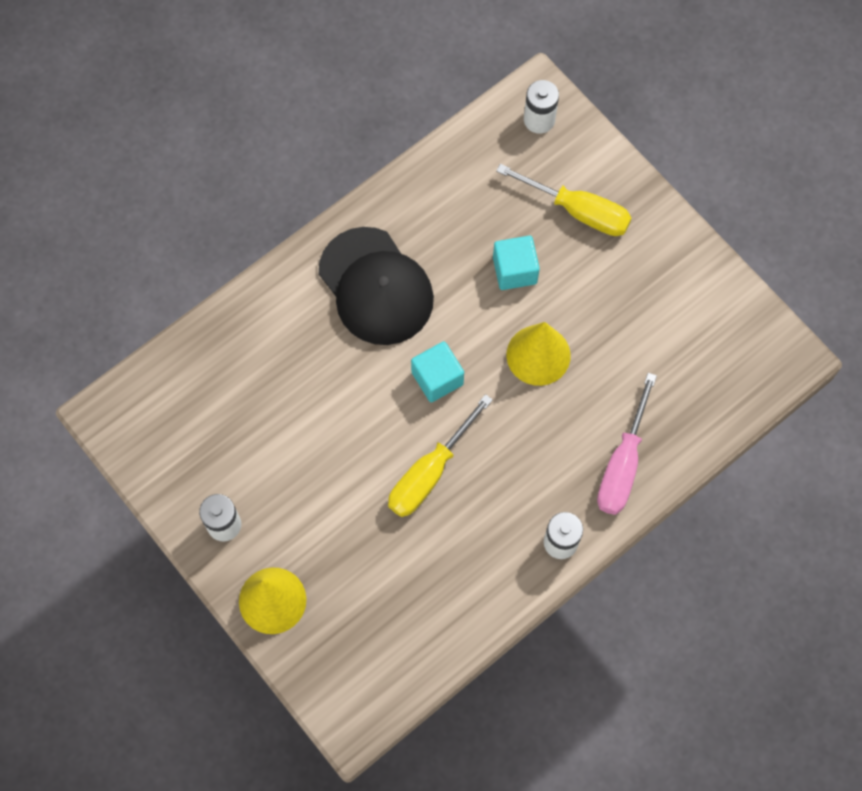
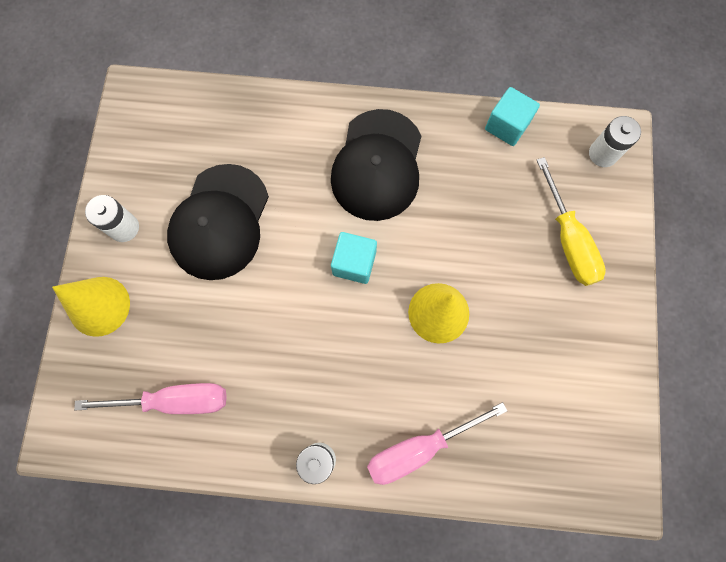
camera: 45 degrees right, 5 degrees up
yellow screwdriver [388,394,493,517] -> none
turquoise cube [493,235,540,290] -> turquoise cube moved to [485,87,540,146]
none -> pink screwdriver [74,383,227,414]
none -> black cap [167,164,269,280]

